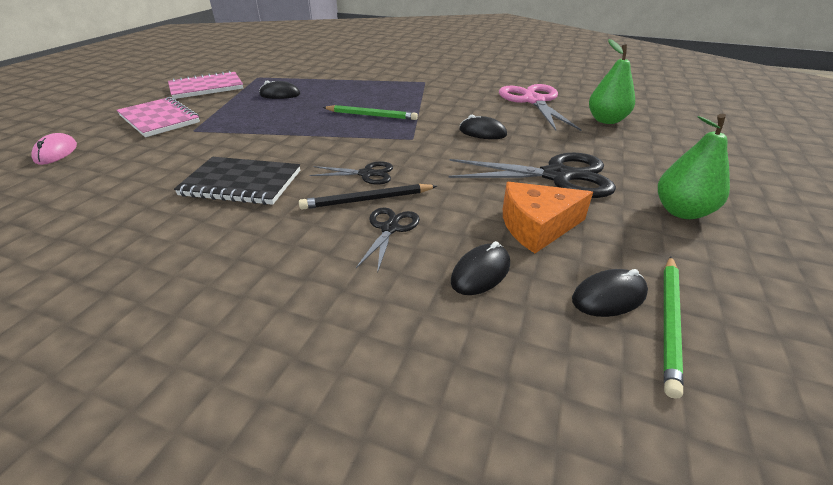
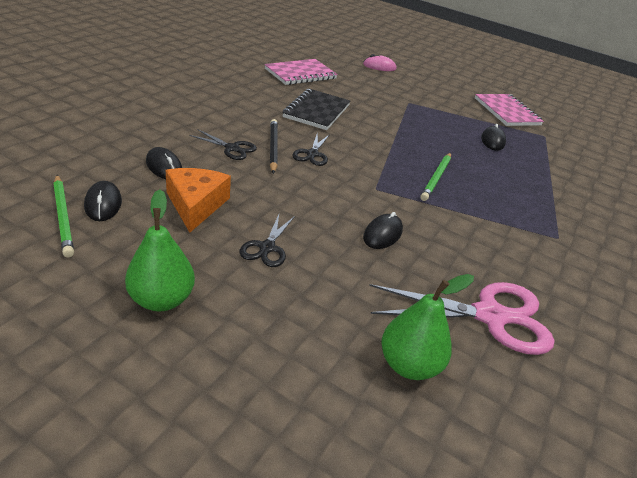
camera: 95 degrees right, 0 degrees up
pink notebook [117,97,200,137] -> pink notebook moved to [264,59,338,85]
black scissors [448,153,616,198] -> black scissors [239,214,295,267], size x0.52
green pencil [664,256,684,399] -> green pencil turned 150 degrees counterclockwise [53,175,74,257]

